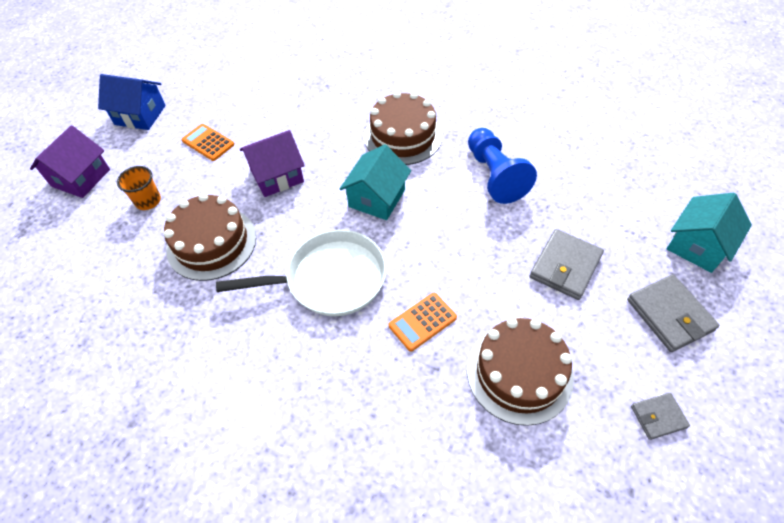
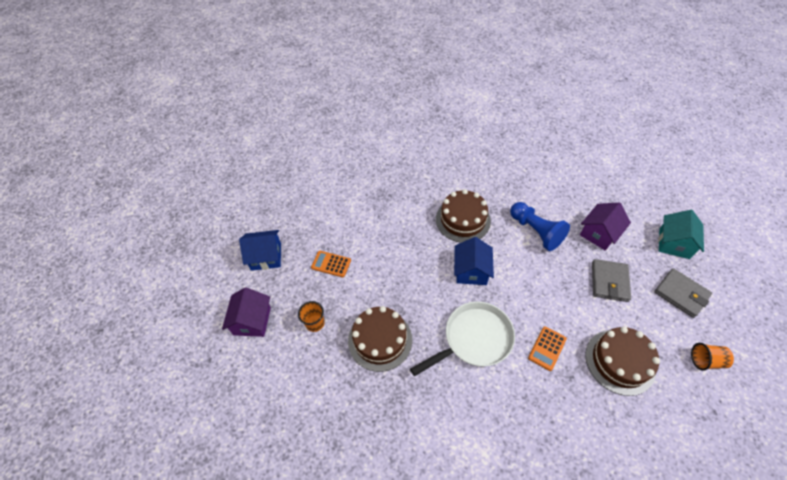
camera: 20 degrees left, 0 degrees up
purple house [240,130,305,197] -> purple house moved to [580,203,631,251]
turquoise house [340,144,411,220] -> blue house [454,237,494,285]
grey wallet [631,393,690,440] -> orange cup [691,343,734,371]

